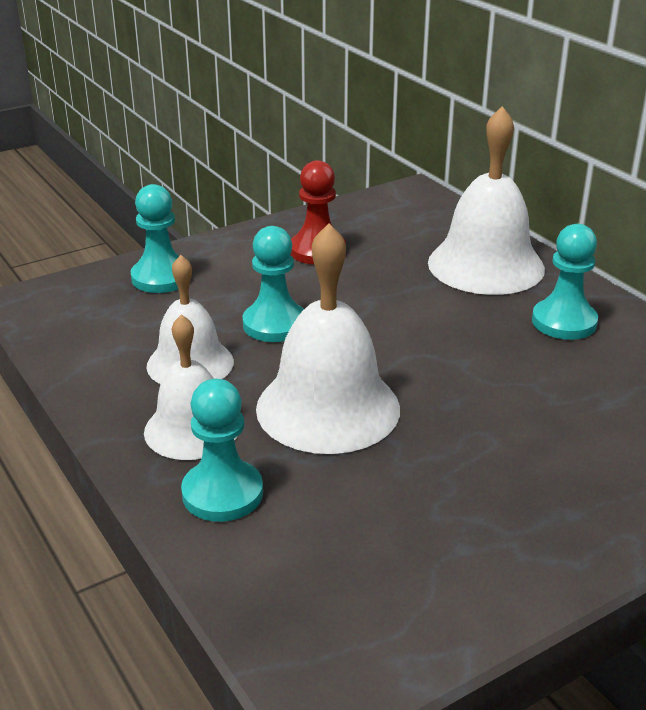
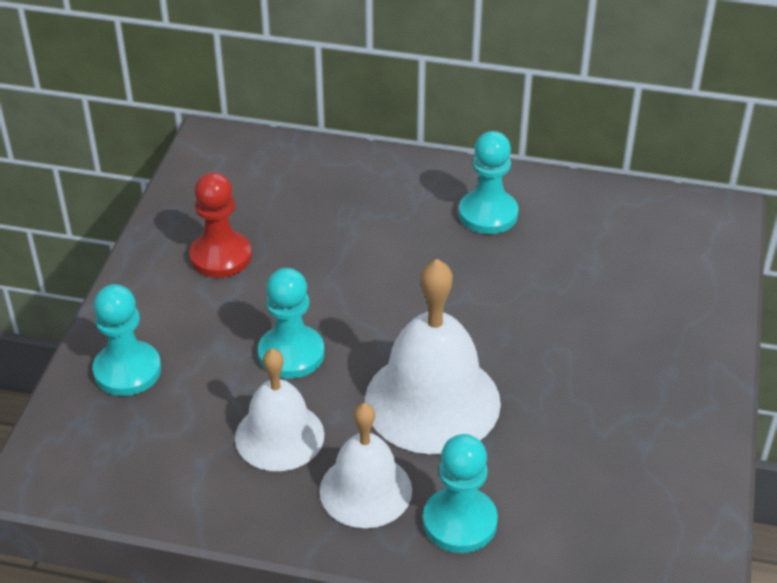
camera: 45 degrees left, 10 degrees up
white bell [428,106,545,295] -> none

